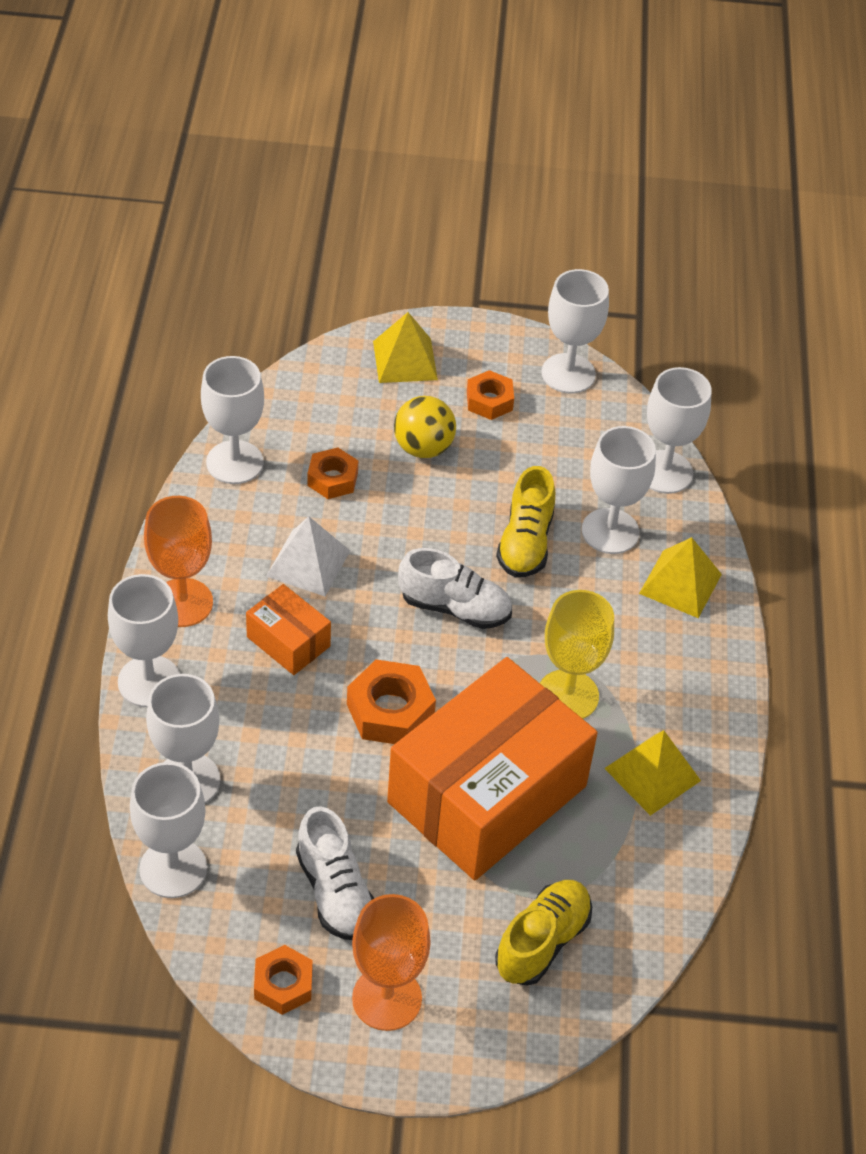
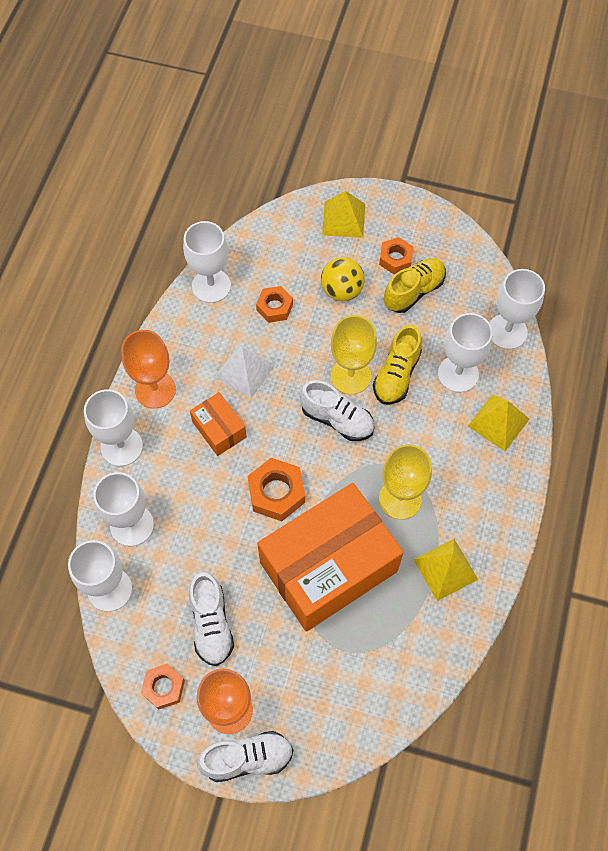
camera: 15 degrees right, 15 degrees up
yellow shoe [495,880,592,986] -> yellow shoe moved to [384,258,446,313]
white goblet [541,269,609,393] -> none
none -> white shoe [197,731,293,782]
none -> yellow goblet [330,315,377,395]

